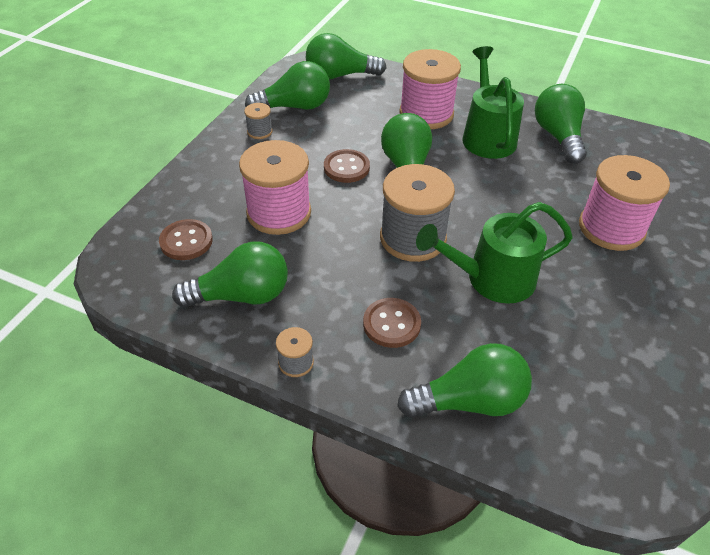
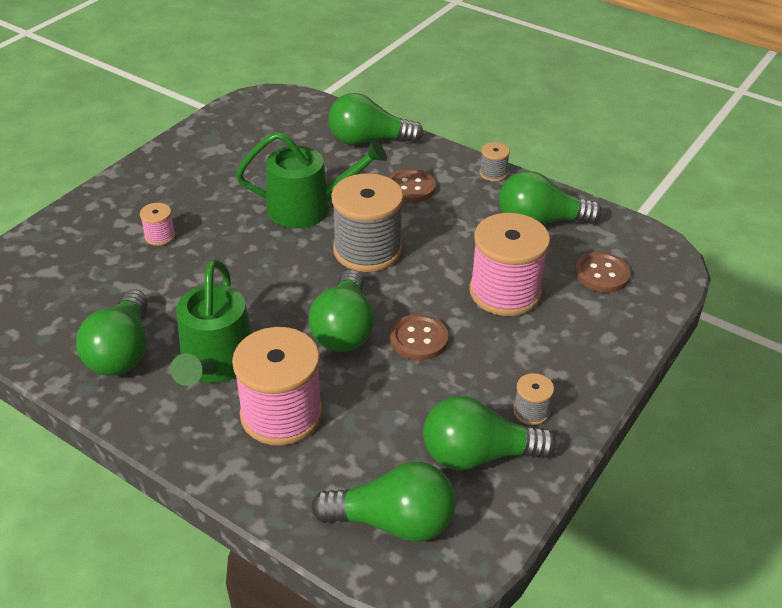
camera: 170 degrees left, 5 degrees down
pink spool [579,155,670,251] -> pink spool [140,203,175,246], size x0.45

